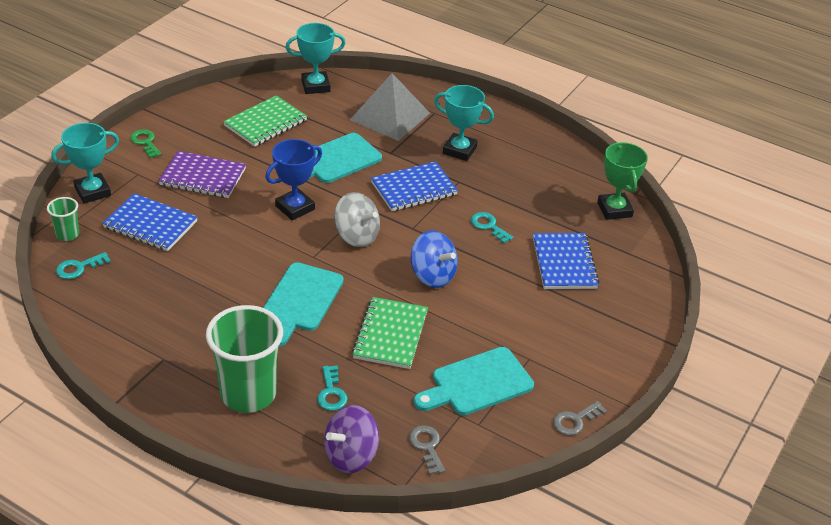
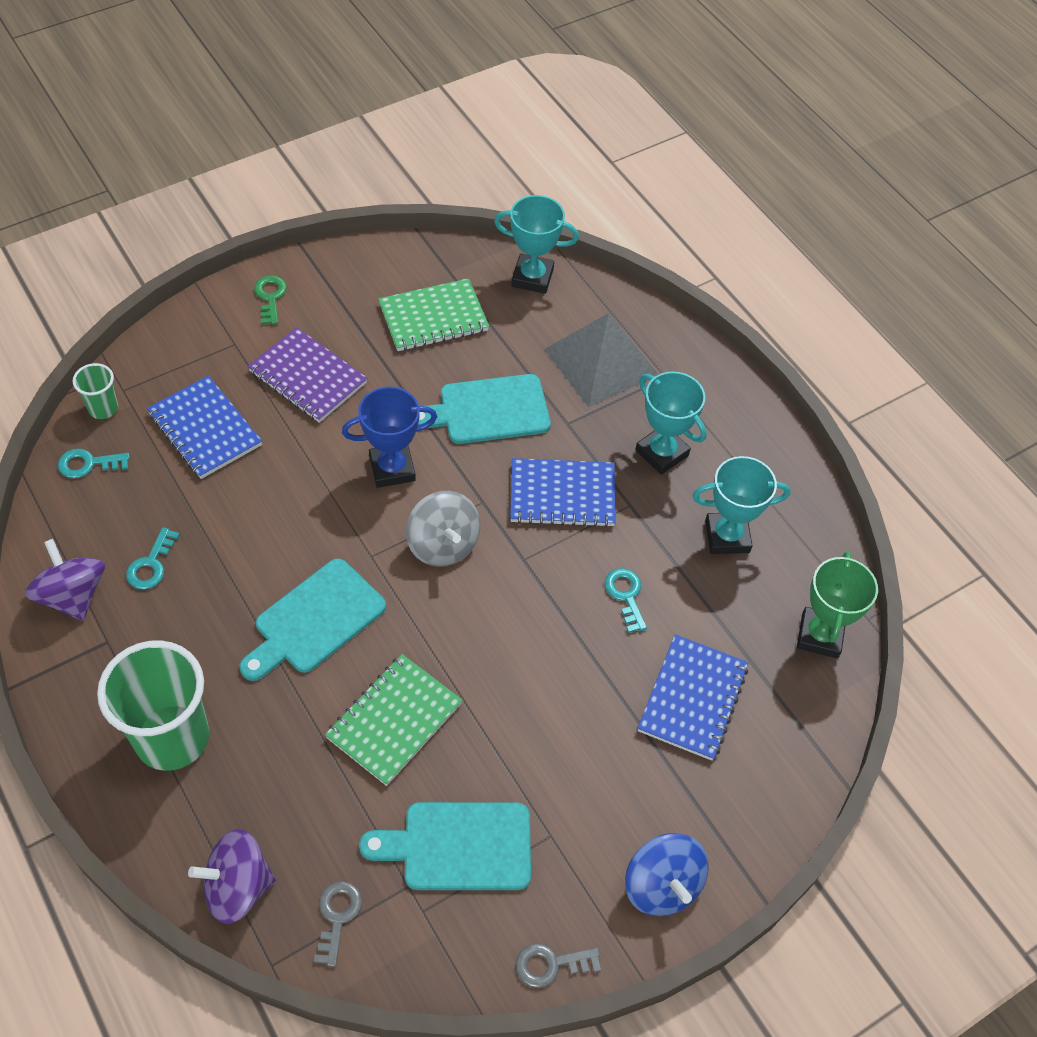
camera: 25 degrees right, 15 degrees up
turquoise trophy [51,123,119,204] -> turquoise trophy moved to [693,456,790,554]
turquoise key [317,366,348,411] -> turquoise key moved to [126,527,180,590]
blue spinning top [411,230,458,288] -> blue spinning top moved to [625,833,709,916]
none -> purple spinning top [25,539,105,621]

